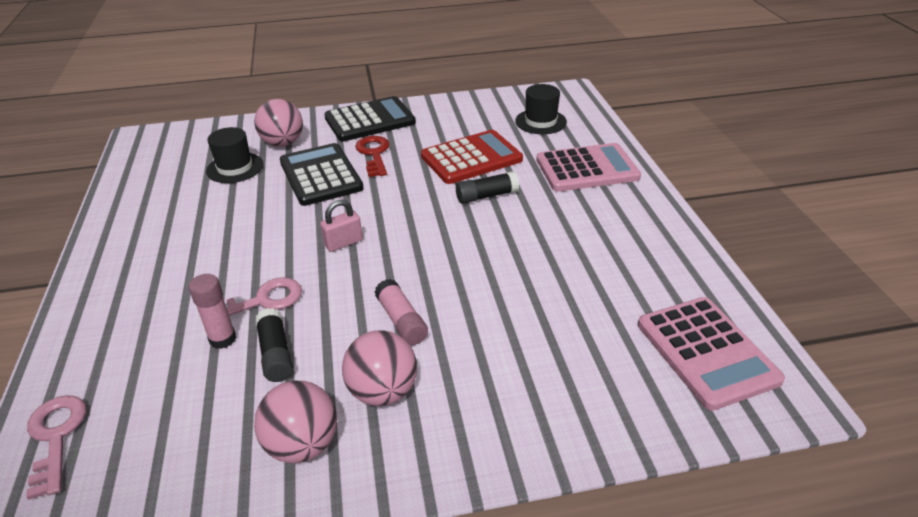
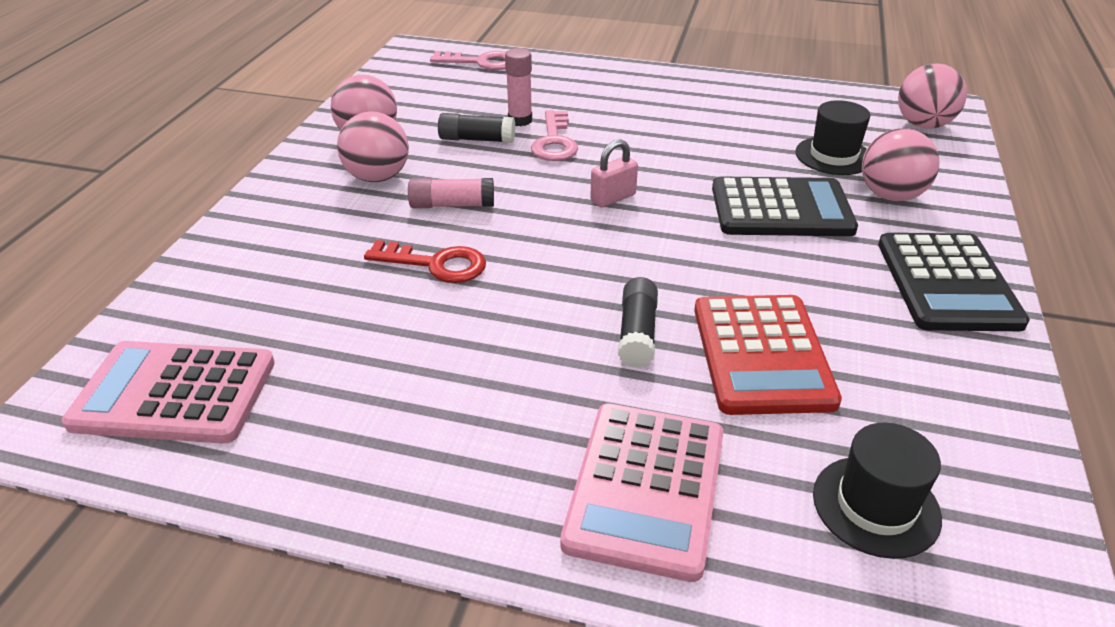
camera: 115 degrees right, 0 degrees up
pink padlock [320,199,363,252] -> pink padlock turned 60 degrees clockwise [590,139,638,208]
red key [355,136,390,177] -> red key moved to [364,240,486,283]
none -> pink ball [898,64,967,129]

